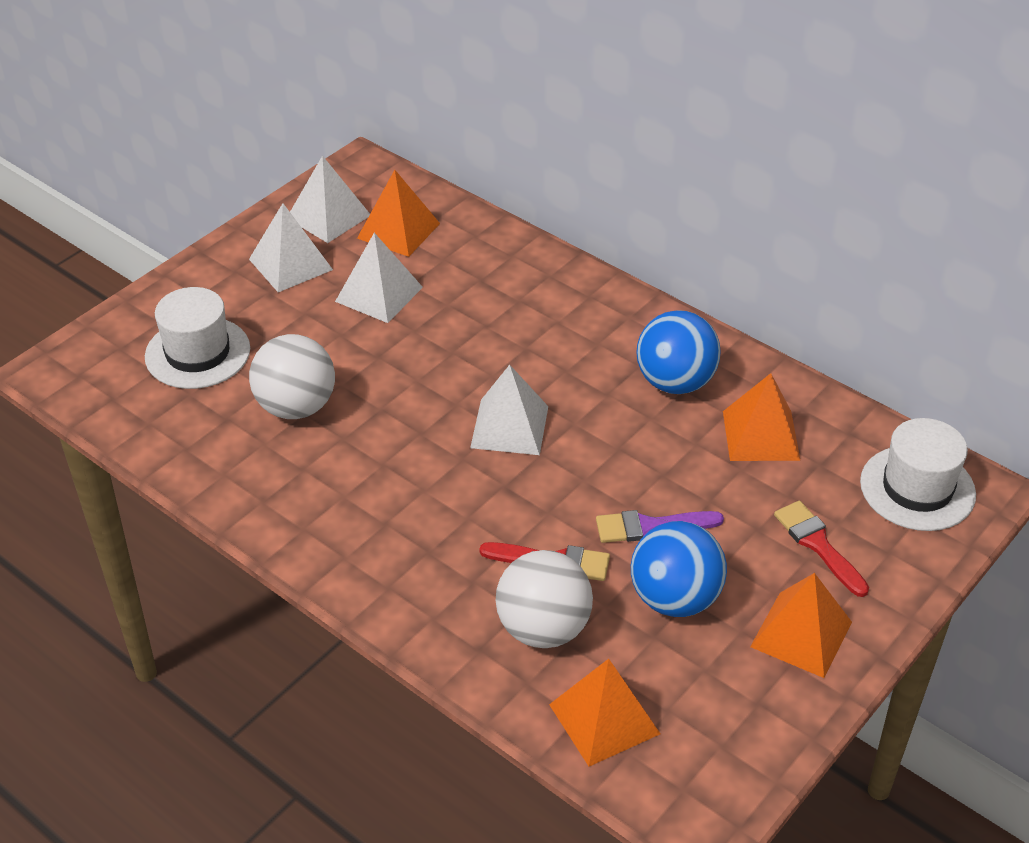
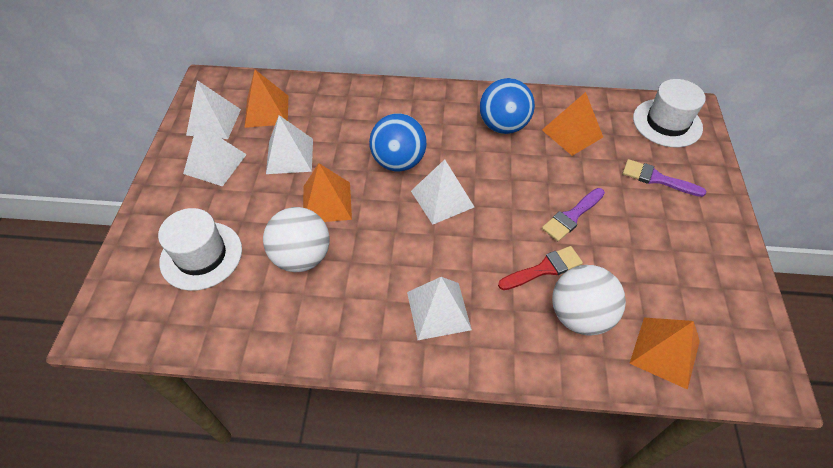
camera: 35 degrees left, 10 degrees up
blue ball [631,521,727,617] -> blue ball moved to [369,113,427,171]
orange pyramid [750,573,852,678] -> orange pyramid moved to [303,163,352,222]
red brush [774,501,869,597] -> purple brush [623,159,706,197]
none -> white pyramid [407,277,472,340]

